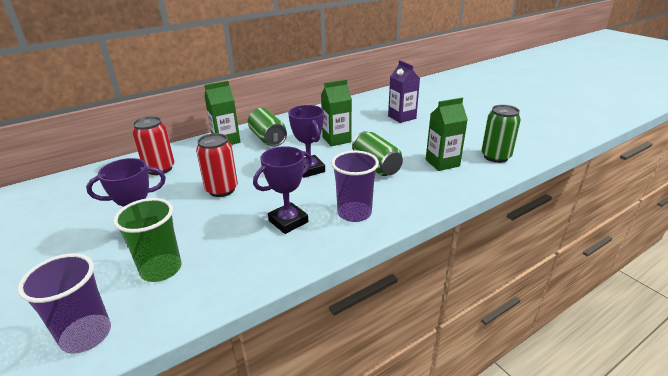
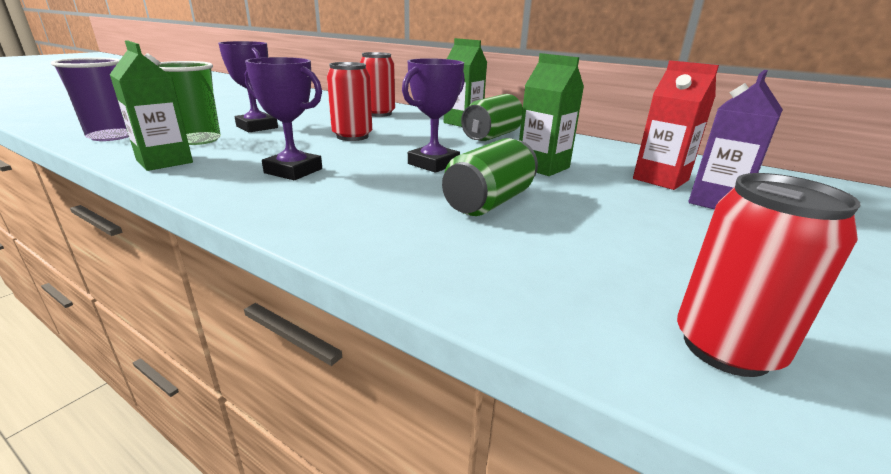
camera: 65 degrees right, 5 degrees down
purple cup [331,151,379,222] -> none
green carton [426,98,468,171] -> green carton moved to [109,41,193,171]
green can [481,105,521,163] -> red can [677,173,861,377]
none -> red carton [633,60,719,190]

